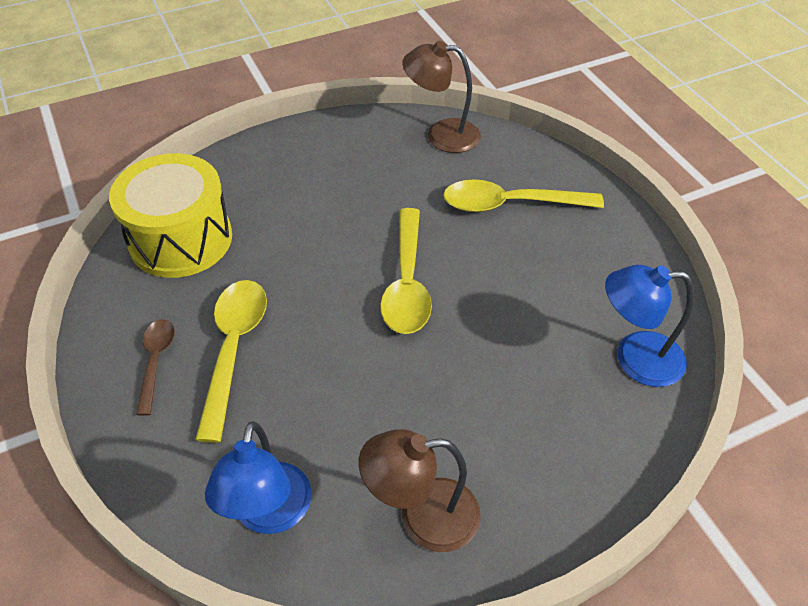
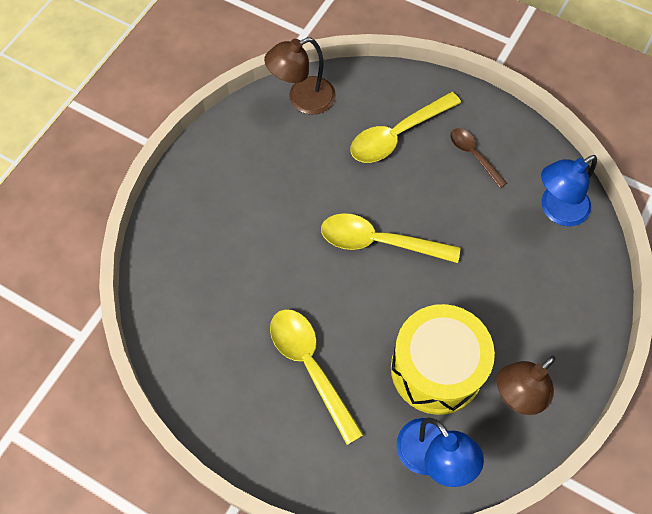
camera: 35 degrees left, 15 degrees up
yellow drum [109,153,232,278] -> yellow drum moved to [391,304,495,415]
brown spoon [136,319,175,416] -> brown spoon moved to [450,128,507,188]
yellow spoon [380,208,432,334] -> yellow spoon turned 135 degrees clockwise [321,213,460,263]

